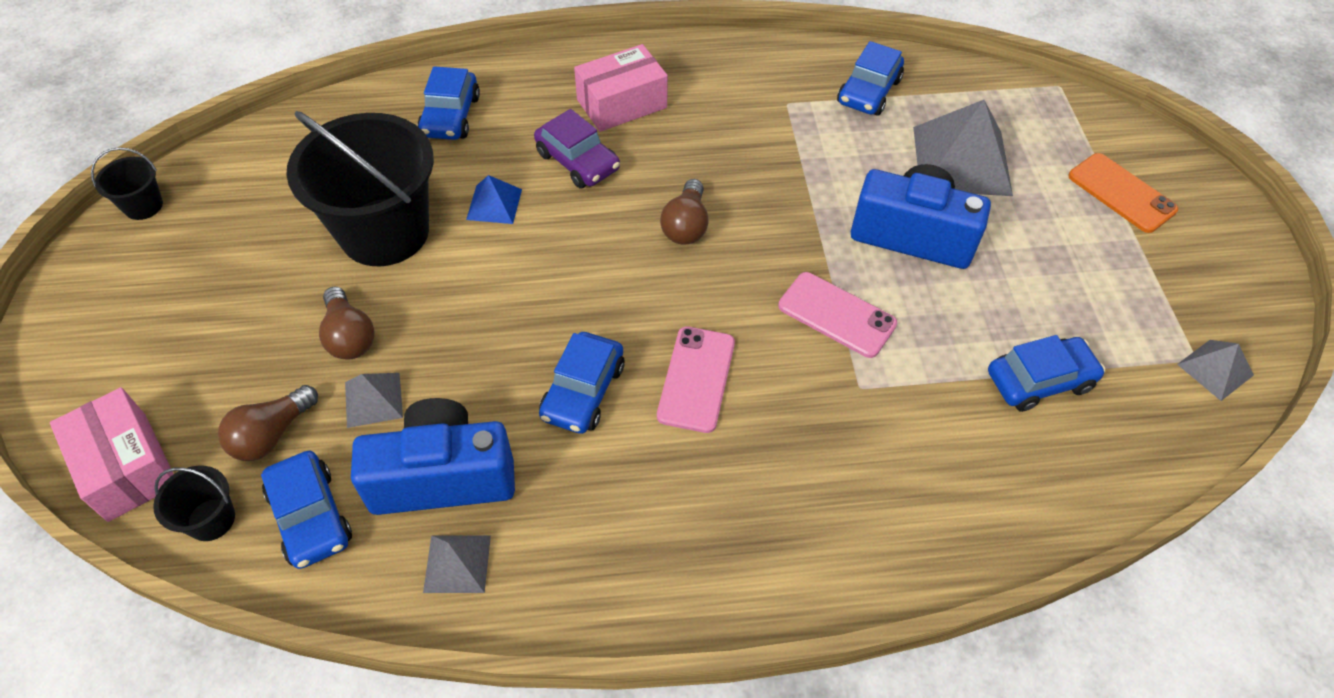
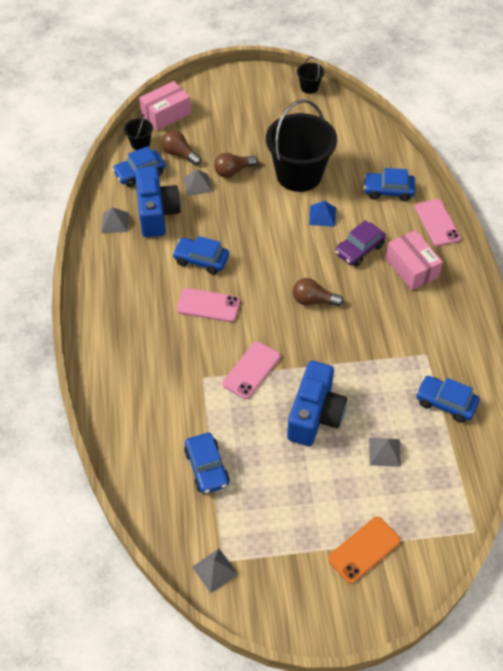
camera: 90 degrees right, 0 degrees up
grey pyramid [913,100,1013,196] -> grey pyramid [369,438,401,467], size x0.50
none -> pink phone [415,199,461,246]

